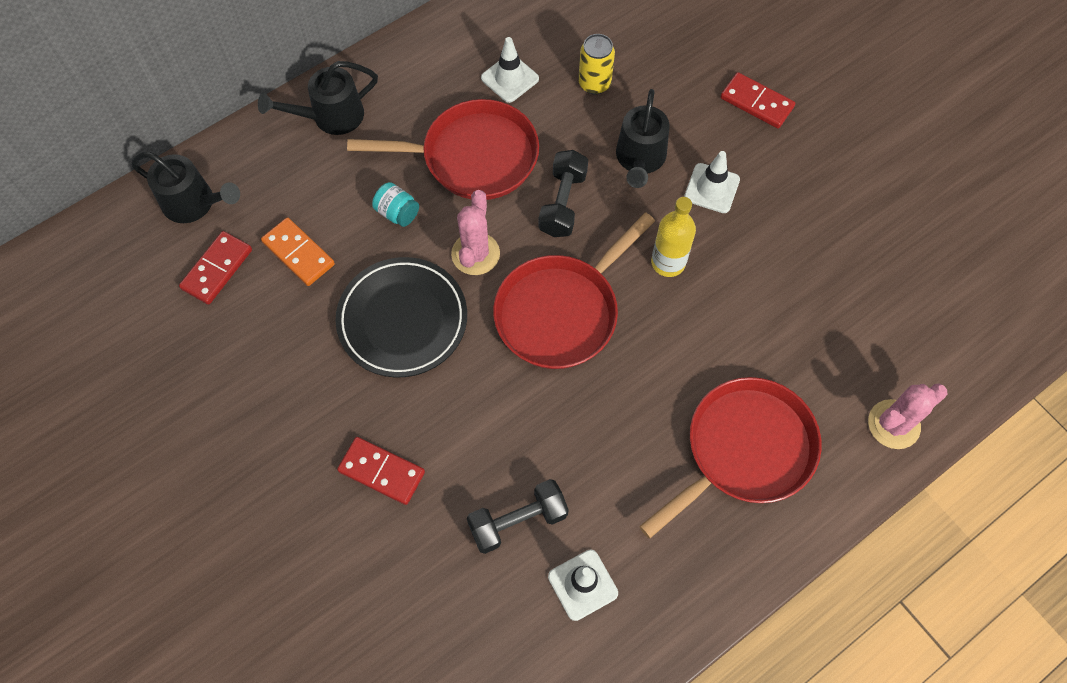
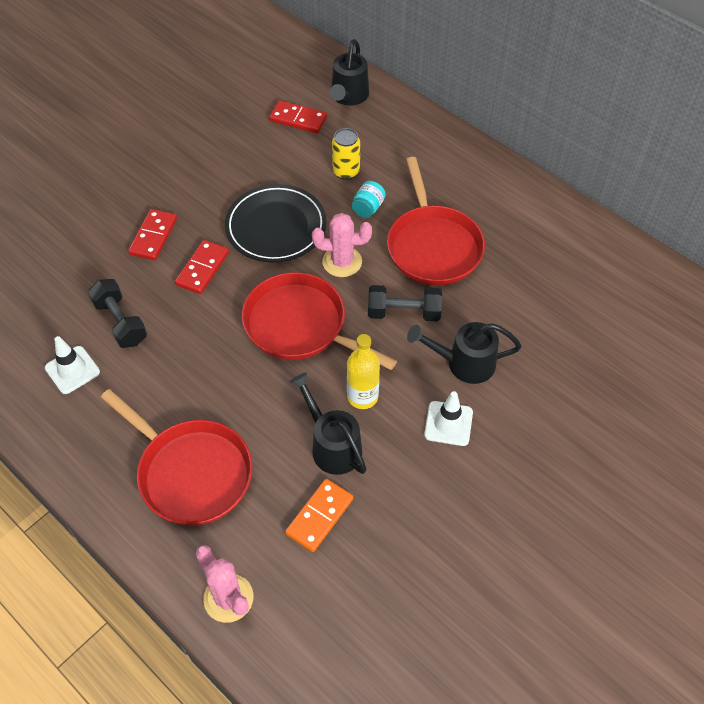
camera: 80 degrees right, 10 degrees down
black watering can [258,61,378,135] -> black watering can moved to [289,372,367,475]
orange domino [261,217,335,286] -> orange domino moved to [285,479,353,552]
white traffic cone [481,37,539,103] -> none
yellow can [578,34,615,95] -> yellow can moved to [332,128,360,180]
red domino [720,72,795,128] -> red domino moved to [175,240,229,294]

